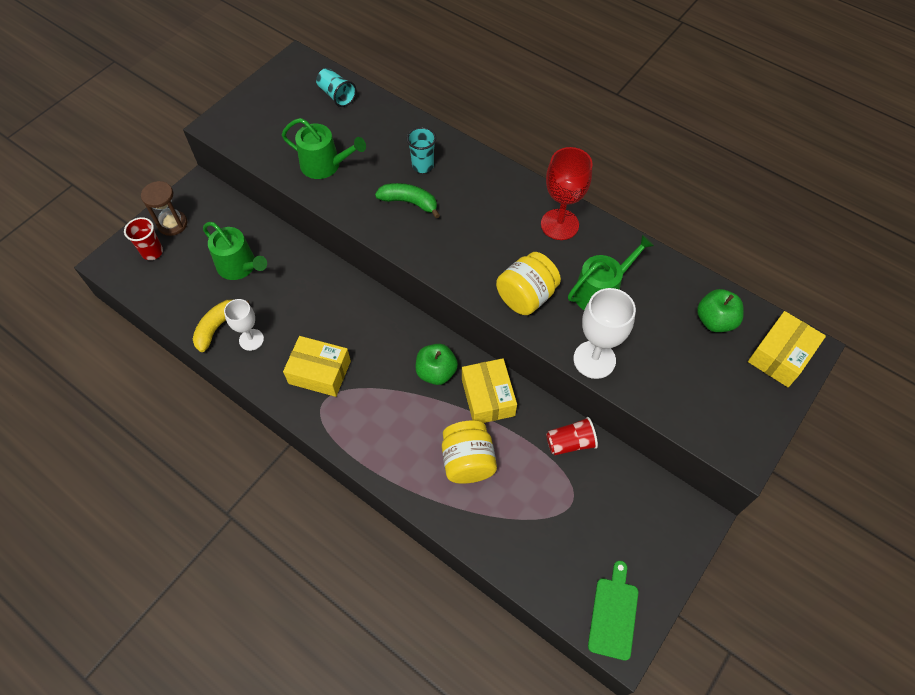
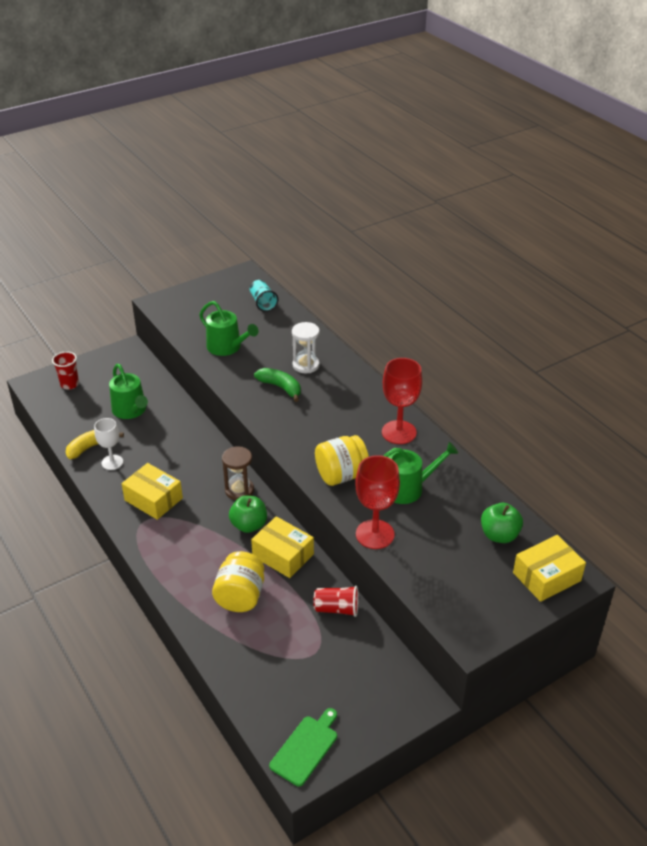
camera: 20 degrees right, 20 degrees down
brown hourglass [141,181,187,236] -> brown hourglass moved to [222,446,254,500]
turquoise cup [407,127,436,173] -> white hourglass [292,322,320,374]
yellow box [462,358,517,423] -> yellow box turned 60 degrees counterclockwise [251,516,314,578]
white goblet [573,288,636,379] -> red goblet [355,455,400,549]

